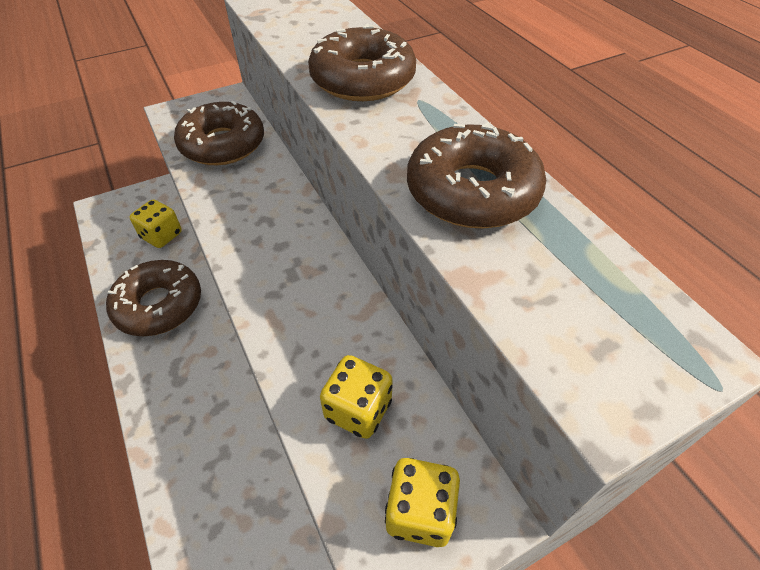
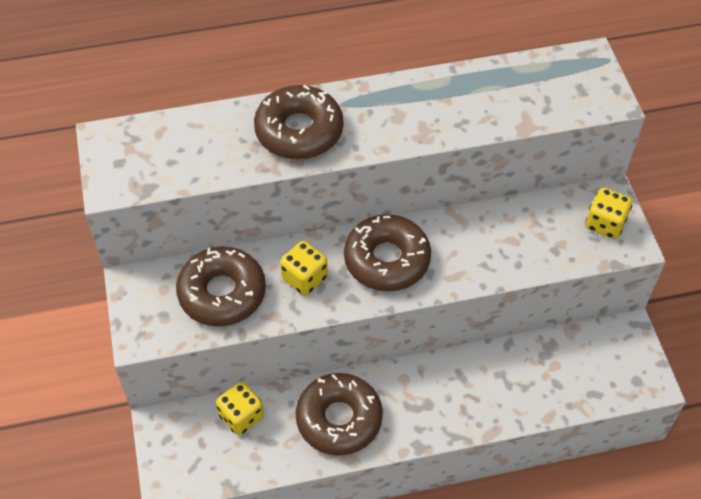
camera: 75 degrees left, 5 degrees up
yellow dice [320,355,393,439] -> yellow dice moved to [280,241,328,295]
brown donut [407,122,546,228] -> brown donut moved to [344,214,431,291]

